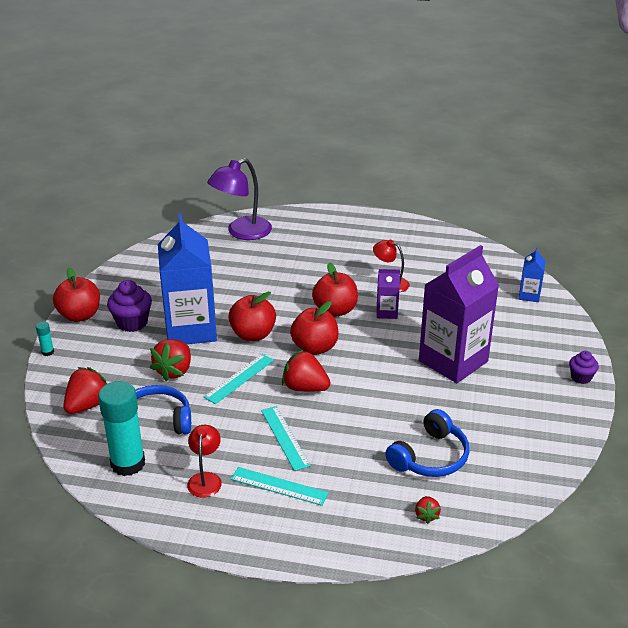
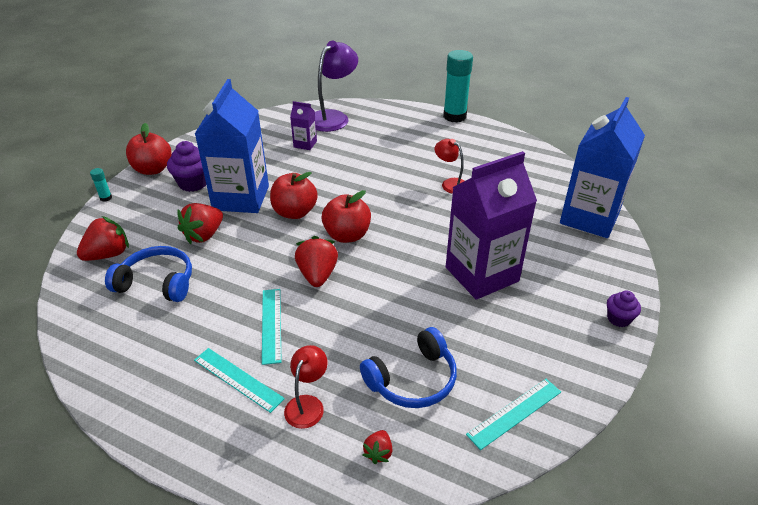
camera: 15 degrees right, 5 degrees up
turquoise glue stick [98,381,145,476] -> turquoise glue stick moved to [443,50,473,123]
red lamp [187,425,222,498] -> red lamp moved to [284,345,327,429]
turquoise ruler [204,354,274,404] -> turquoise ruler moved to [466,379,561,450]
purple lamp [207,158,272,240] -> purple lamp turned 150 degrees clockwise [315,41,358,132]
red strawberry [282,349,331,392] -> red strawberry turned 45 degrees clockwise [295,236,338,287]
red apple [312,262,358,317] -> none
purple carton [377,269,400,319] -> purple carton moved to [290,101,317,150]
blue carton [519,247,545,302] -> blue carton [560,97,645,238], size x2.27

